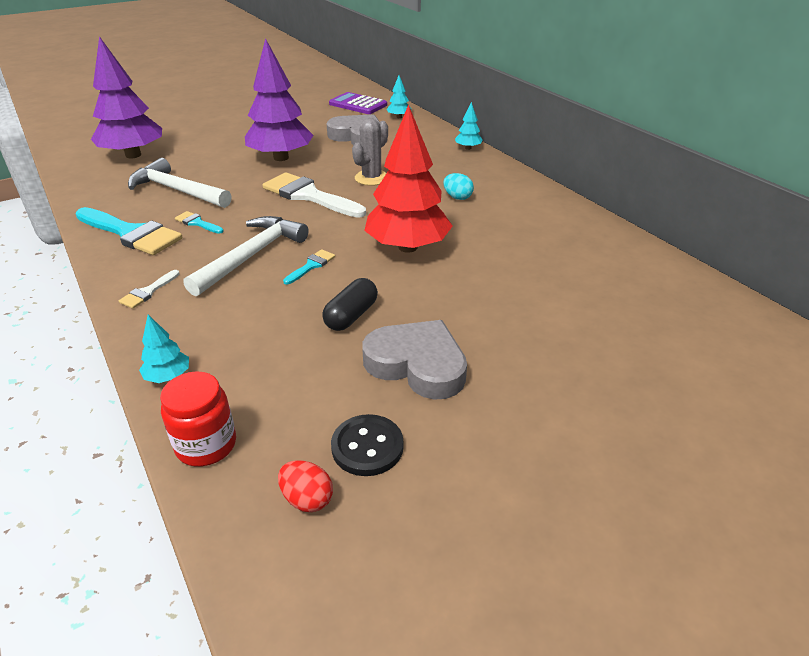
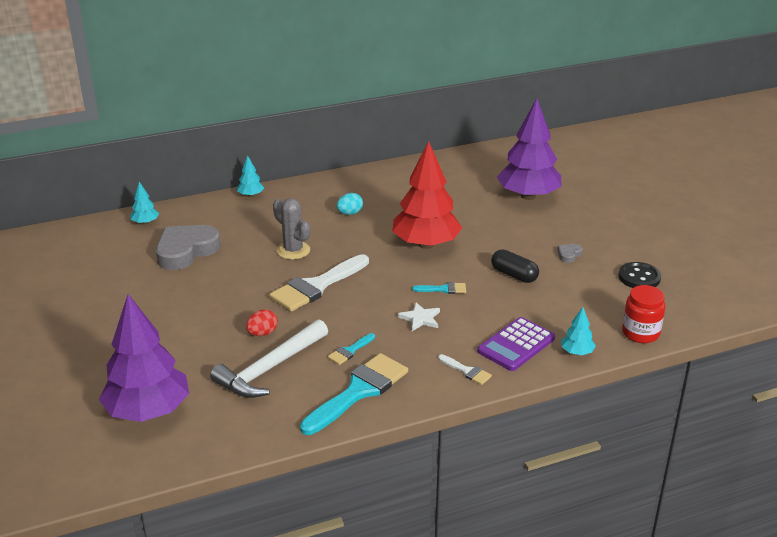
camera: 80 degrees left, 5 degrees down
white hammer [183,216,309,296] -> white star [398,302,440,331]
purple tree [245,38,313,161] -> purple tree moved to [497,99,562,200]
red egg [278,460,333,512] -> red egg moved to [246,309,278,336]
turquoise brush [283,249,335,284] -> turquoise brush turned 135 degrees clockwise [412,282,466,294]
purple calculator [329,92,387,114] -> purple calculator moved to [478,317,555,371]
grey heart [362,320,467,400] -> grey heart [557,244,583,263], size x0.41

